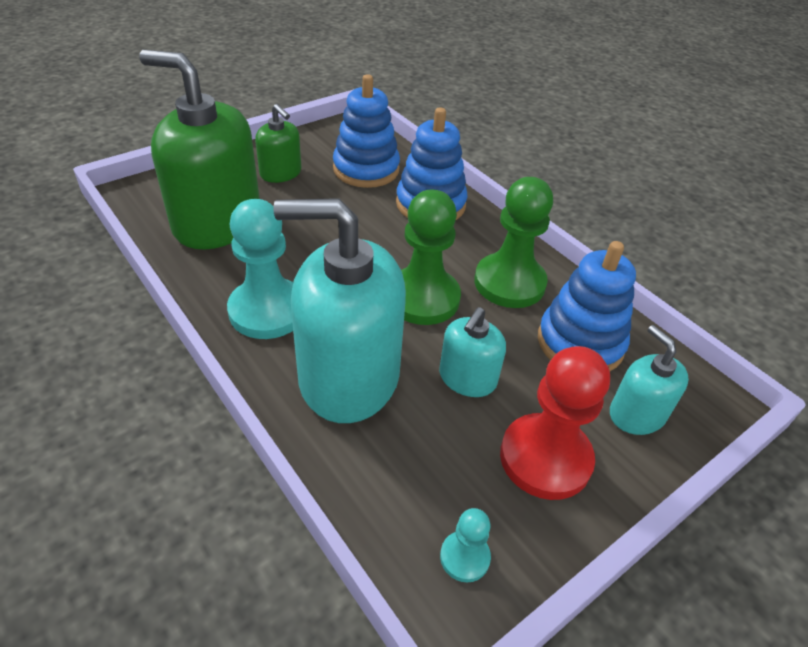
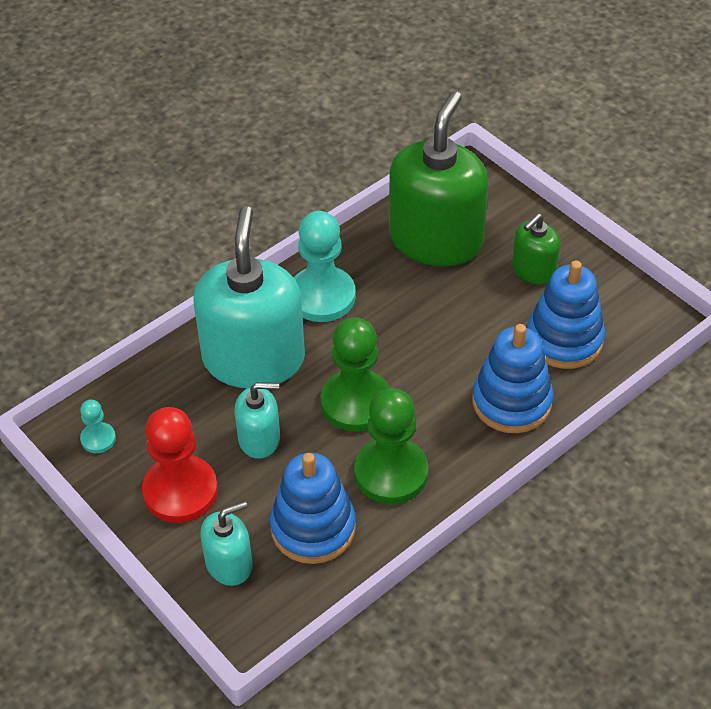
camera: 90 degrees right, 5 degrees up
turquoise soap dispenser [439,307,506,397] -> turquoise soap dispenser turned 150 degrees clockwise [234,382,280,459]

